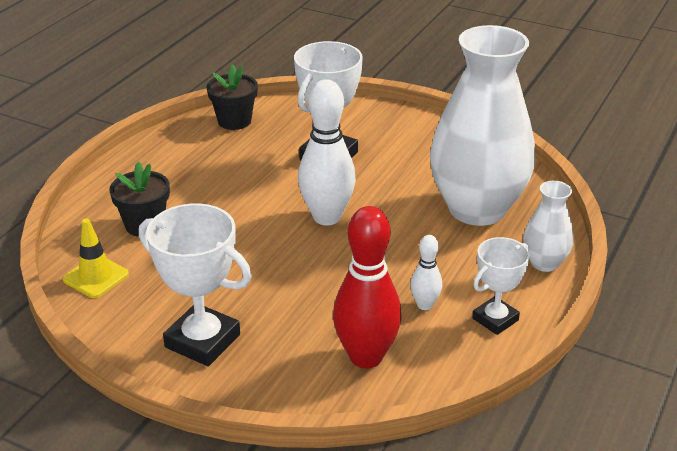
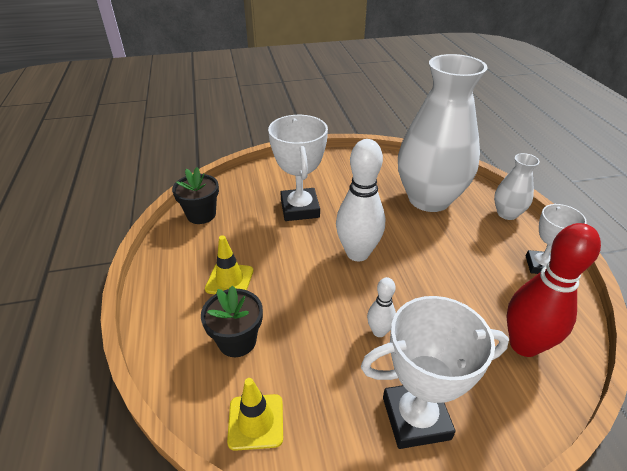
camera: 40 degrees left, 5 degrees up
white bowling pin [410,235,442,310] -> white bowling pin moved to [367,277,396,337]
none -> yellow traffic cone [205,235,254,294]

